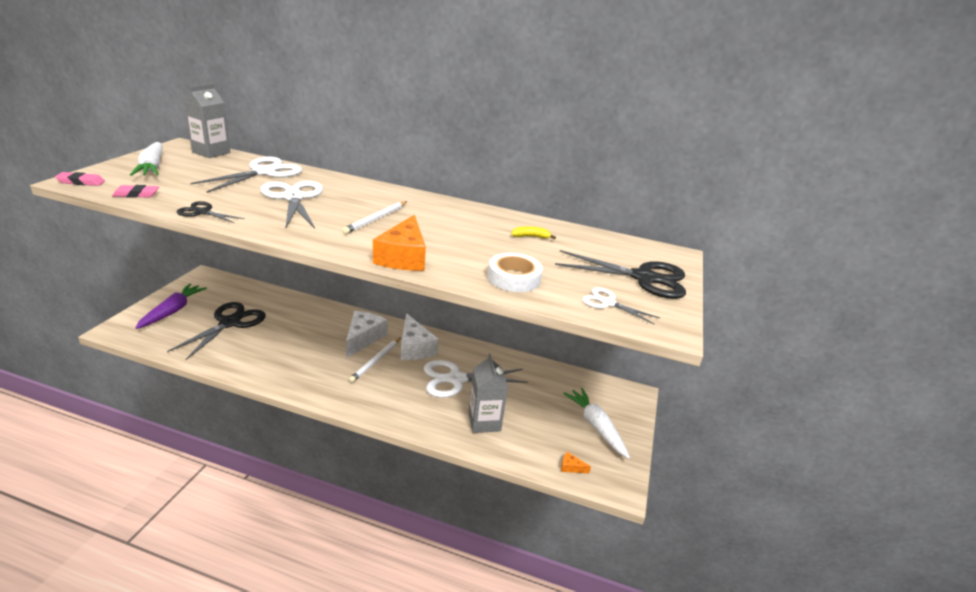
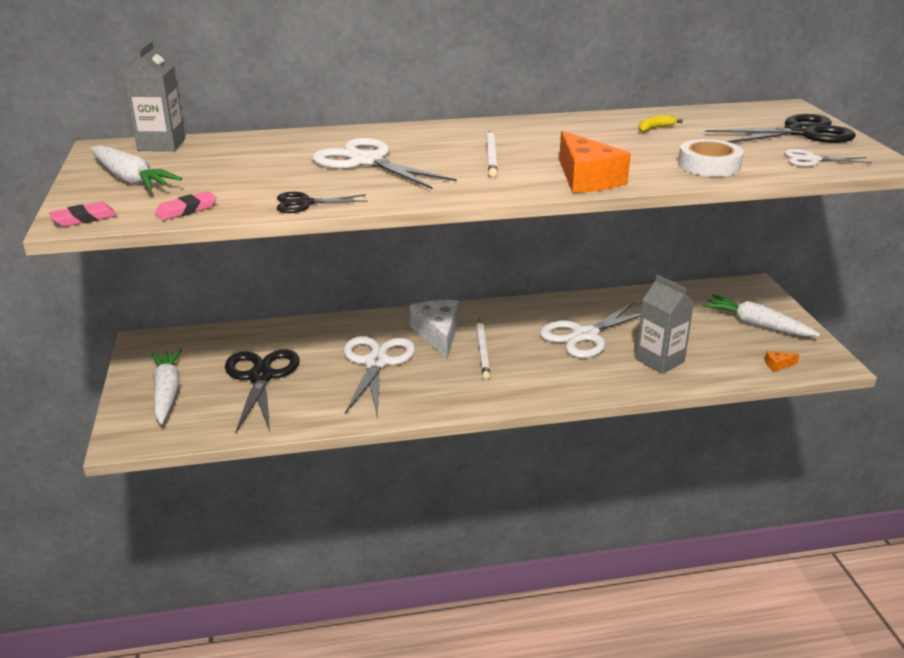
camera: 25 degrees left, 0 degrees up
purple carrot [135,283,207,329] -> white carrot [151,349,182,424]
white scissors [190,157,303,193] -> white scissors moved to [344,336,415,416]
white cheese [401,313,439,360] -> none

